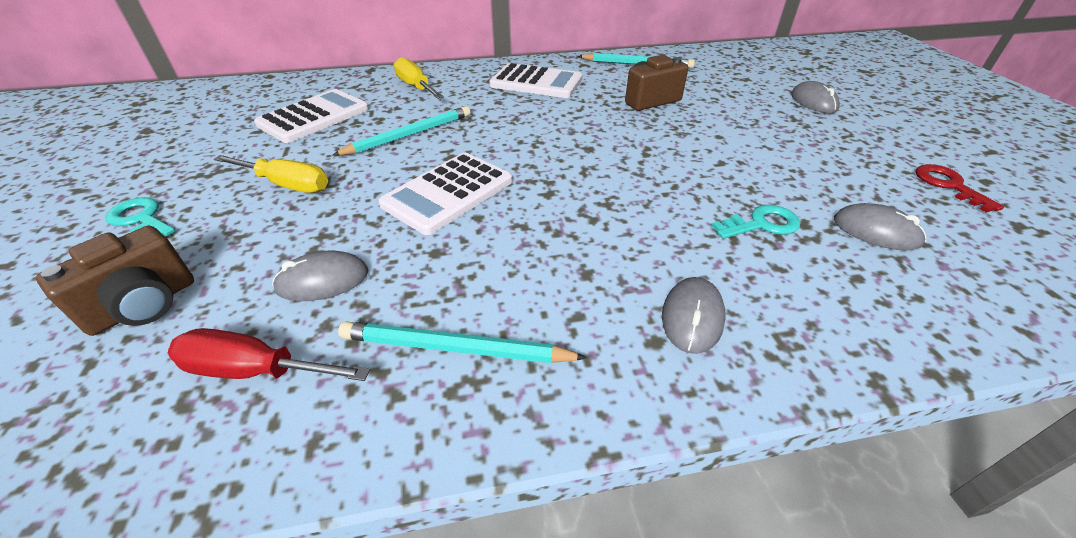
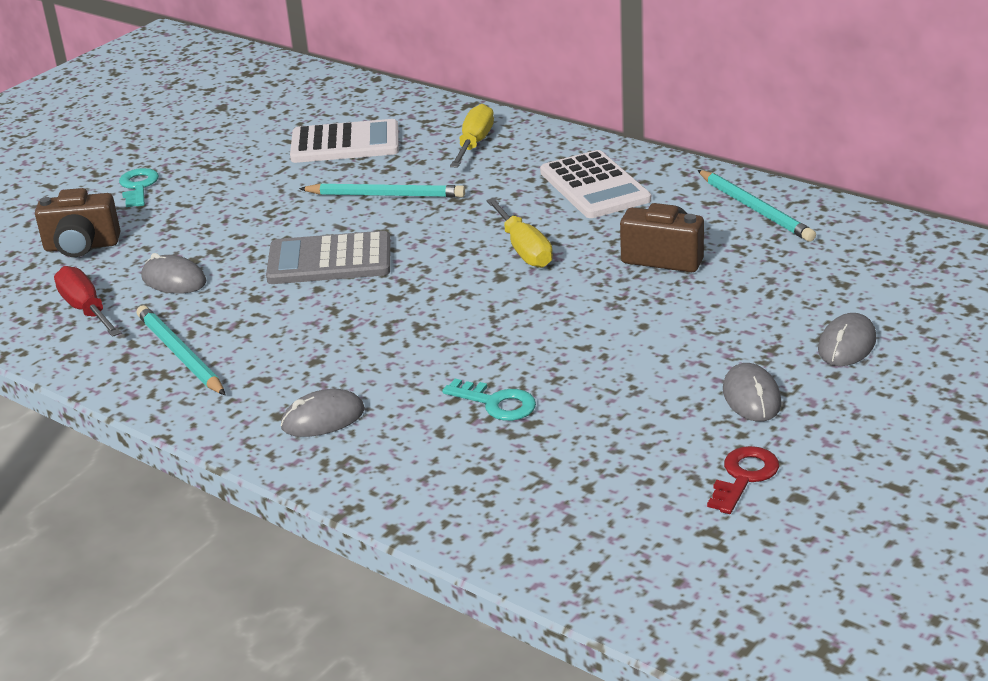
camera: 50 degrees right, 10 degrees down
yellow screwdriver [214,155,328,193] -> yellow screwdriver moved to [486,198,553,268]
white calculator [378,153,512,235] -> grey calculator [266,231,391,284]
grey mouse [834,203,926,251] -> grey mouse moved to [723,363,782,422]

